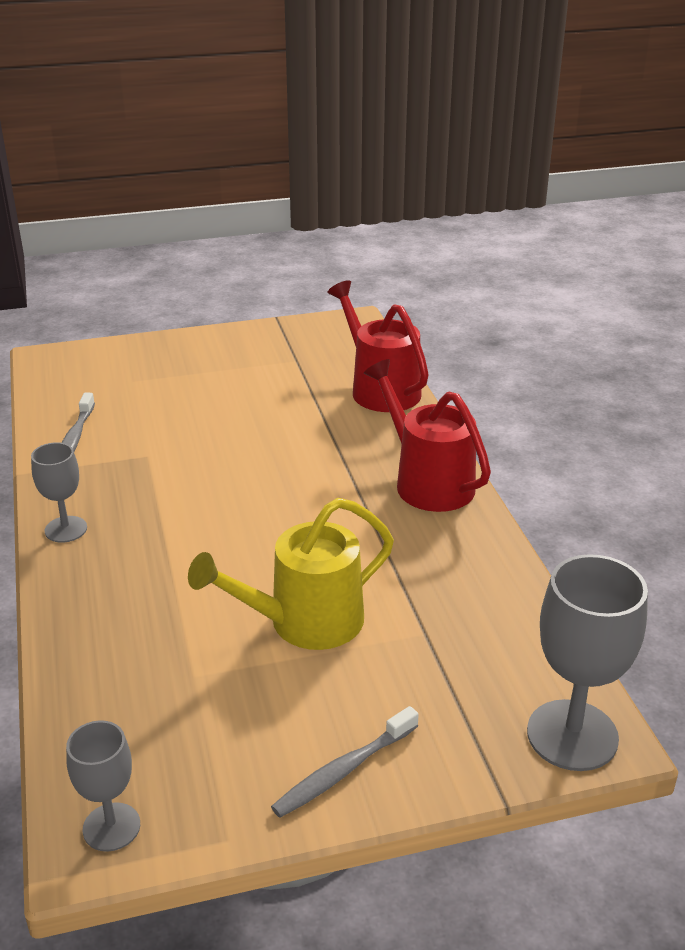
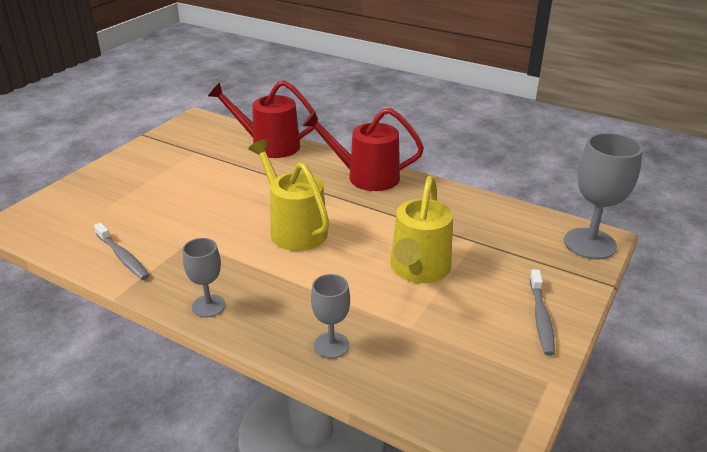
camera: 45 degrees left, 0 degrees up
grey goblet [66,720,140,852] -> grey goblet moved to [311,274,350,359]
none -> yellow watering can [249,139,329,251]

